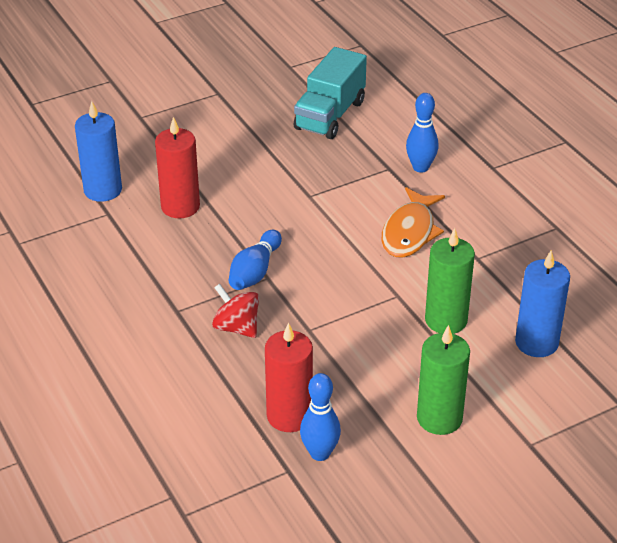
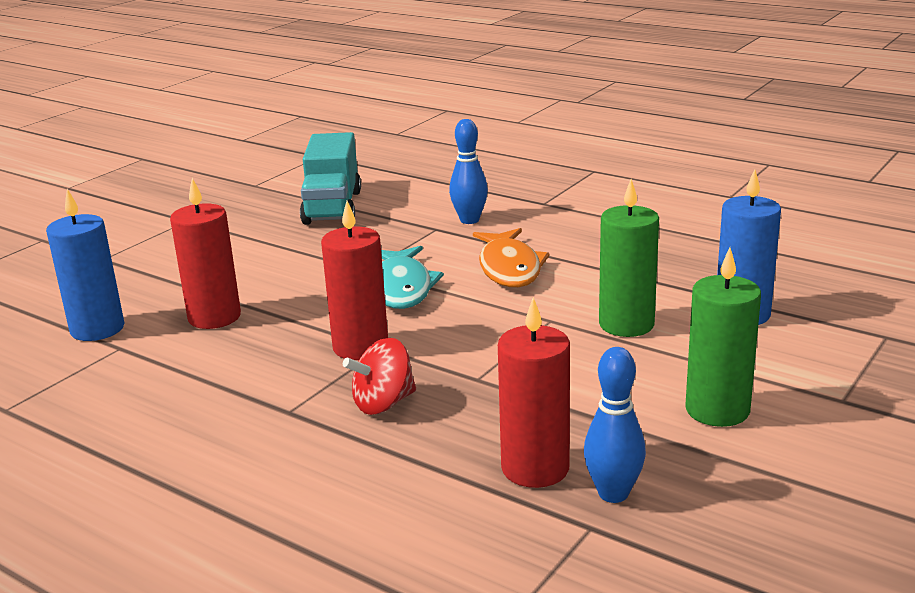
camera: 25 degrees left, 15 degrees down
red spinning top [212,284,259,338] -> red spinning top turned 45 degrees counterclockwise [343,338,416,415]
blue bowling pin [229,230,282,290] -> red candle [321,201,388,360]
none -> turquoise fish [381,246,444,309]

